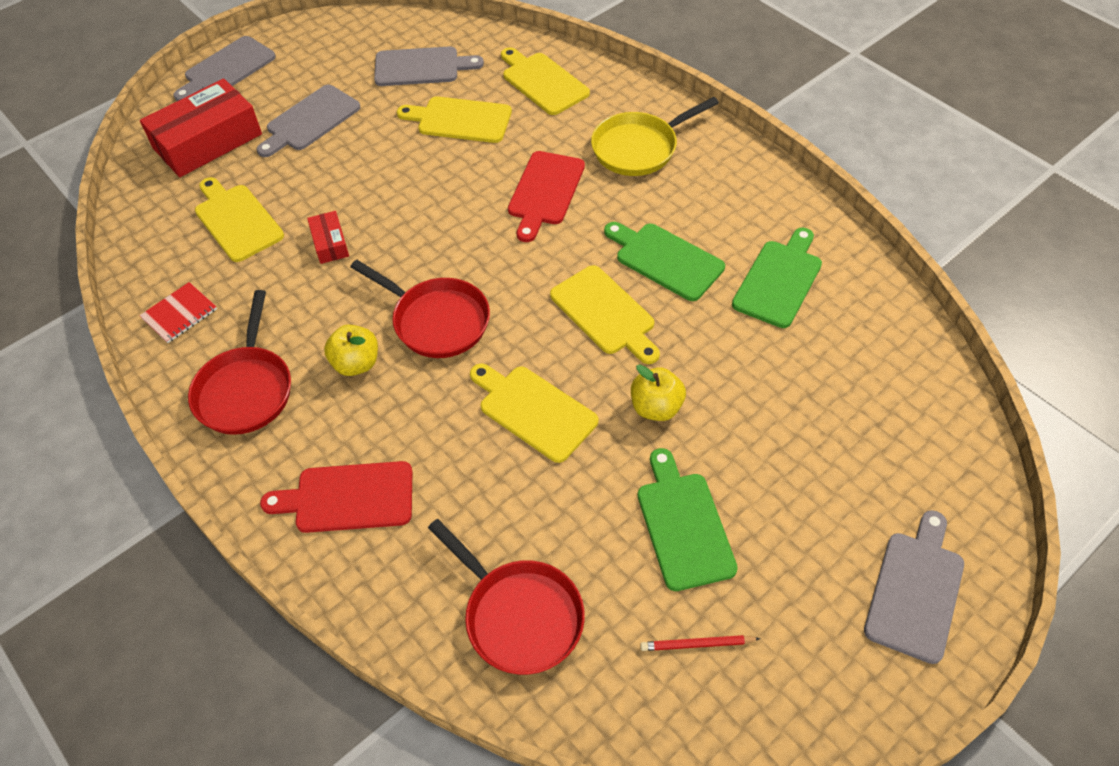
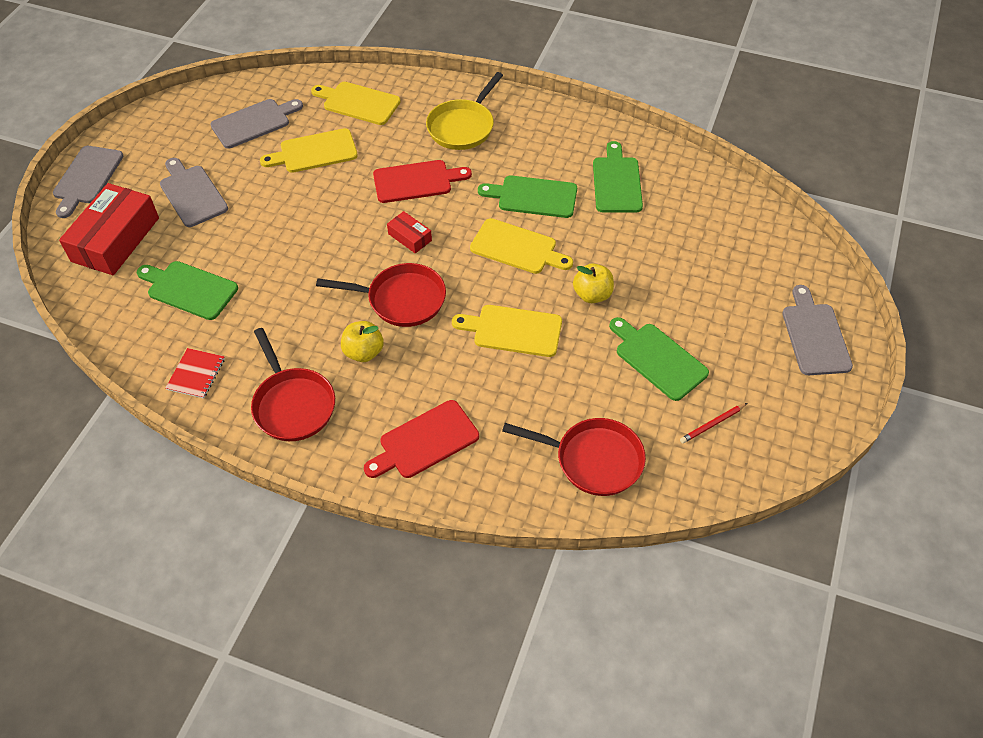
camera: 30 degrees left, 0 degrees up
yellow cutting board [195,177,284,262] -> green cutting board [137,261,238,320]
grey cutting board [256,85,361,157] -> grey cutting board turned 135 degrees clockwise [160,158,228,227]
red box [307,211,349,264] -> red box moved to [387,211,432,254]
red cutting board [508,151,585,242] -> red cutting board turned 90 degrees counterclockwise [373,160,472,203]

